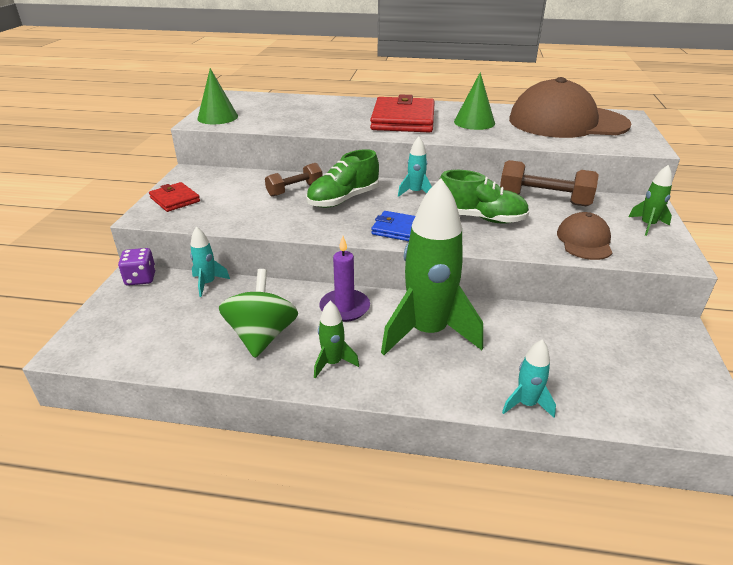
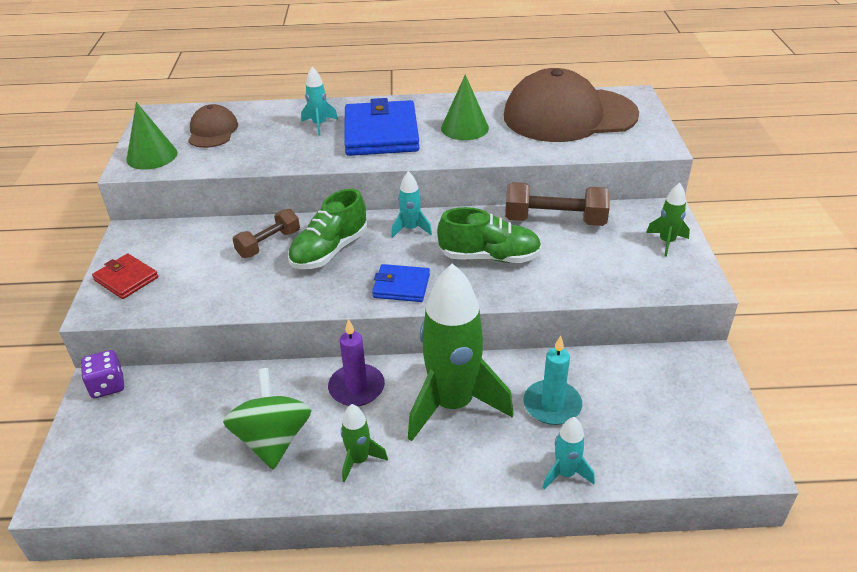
camera: 10 degrees left, 5 degrees up
turquoise rocket [190,226,230,297] -> turquoise rocket moved to [301,67,338,136]
red wallet [370,94,435,133] -> blue wallet [344,98,420,156]
brown cap [557,212,612,260] -> brown cap moved to [188,104,238,148]
none -> turquoise candle [524,335,582,425]

